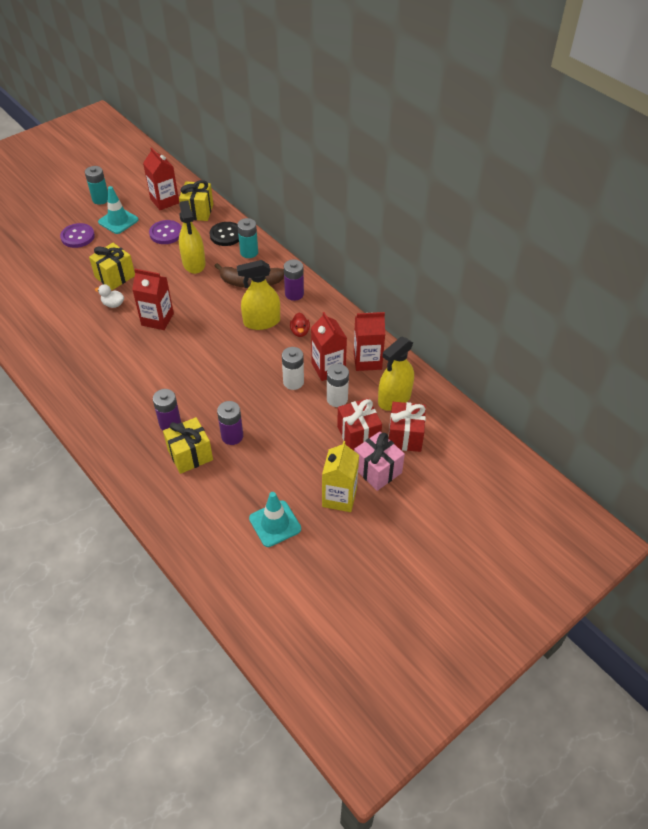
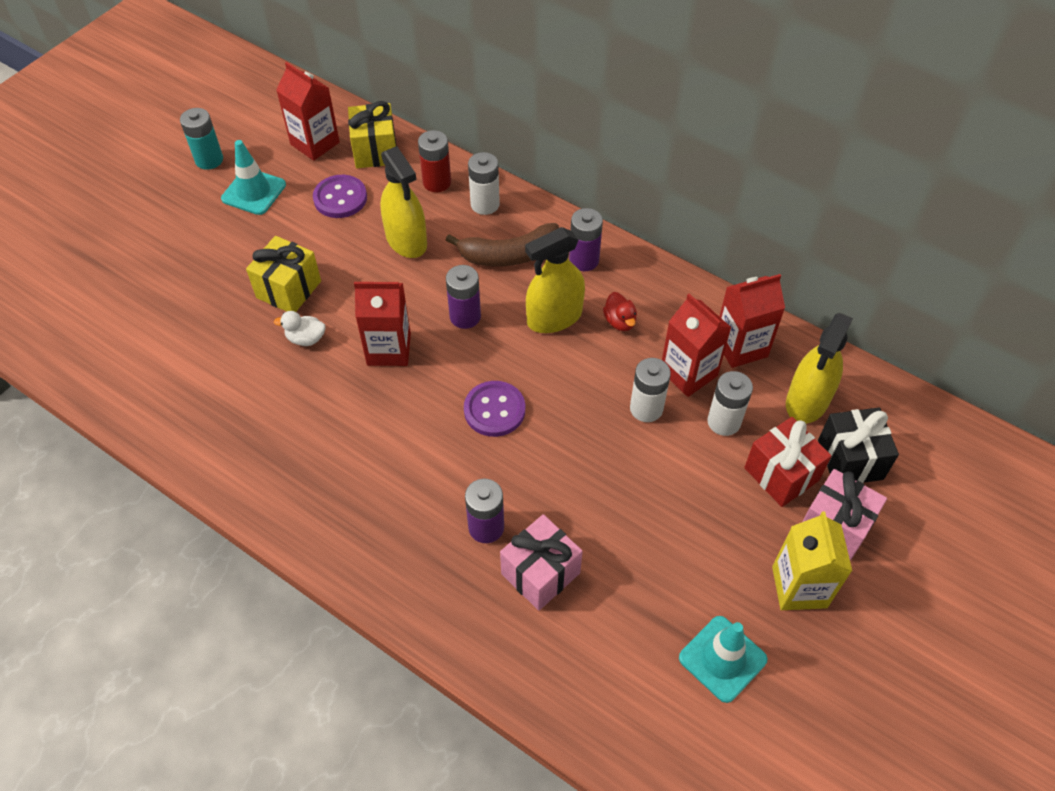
camera: 15 degrees left, 5 degrees up
purple button [60,223,95,248] -> purple button moved to [464,381,525,437]
yellow gift [163,417,213,474] -> pink gift [500,514,583,611]
black button [210,222,239,246] -> red battery [418,130,451,192]
purple battery [217,401,243,445] -> purple battery moved to [446,265,481,329]
turquoise battery [237,218,258,258] -> white battery [468,152,500,215]
red gift [389,402,426,452] -> black gift [818,408,899,483]

